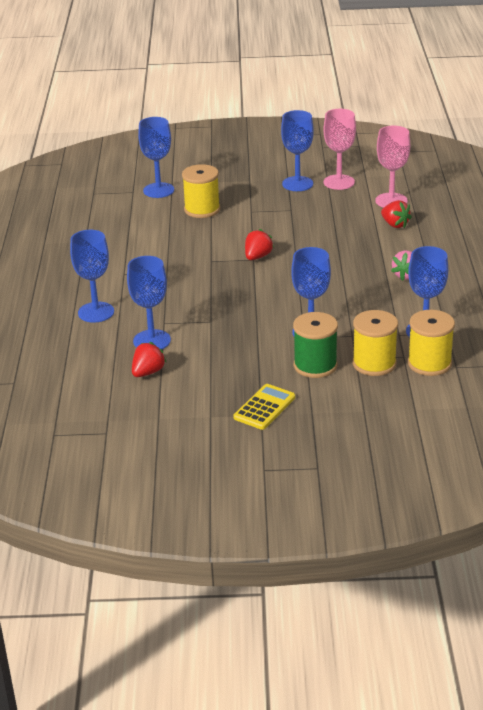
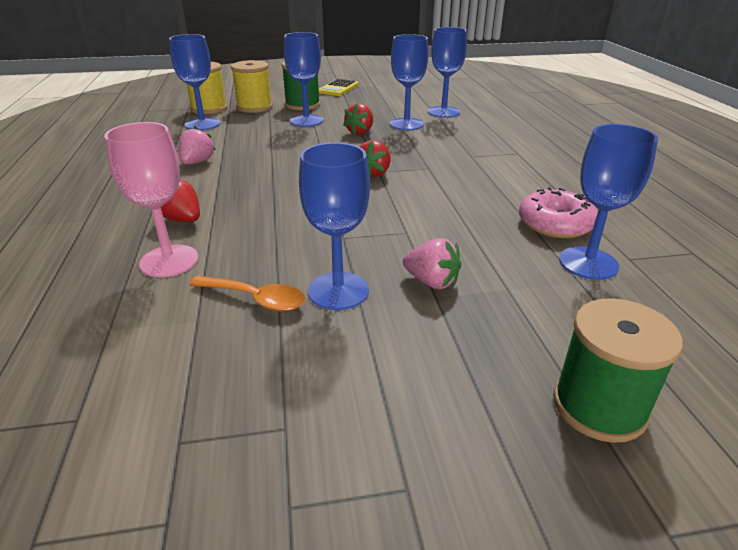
camera: 170 degrees right, 0 degrees up
blue goblet [70,230,114,322] -> blue goblet moved to [390,34,429,130]
red strawberry [132,342,167,377] -> red strawberry moved to [343,103,373,135]
yellow spool [182,164,220,218] -> none
pink goblet [323,109,356,190] -> orange spoon [189,276,306,311]
none -> pink strawberry [403,238,461,289]
none -> pink donut [519,187,598,238]
none -> green spool [553,298,683,443]

